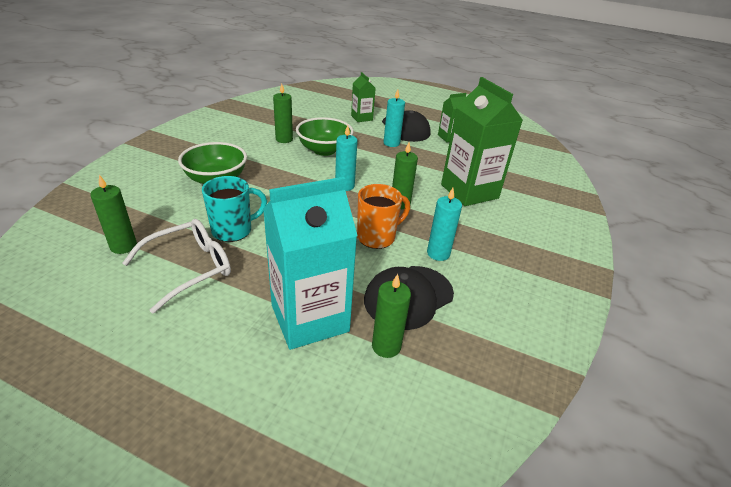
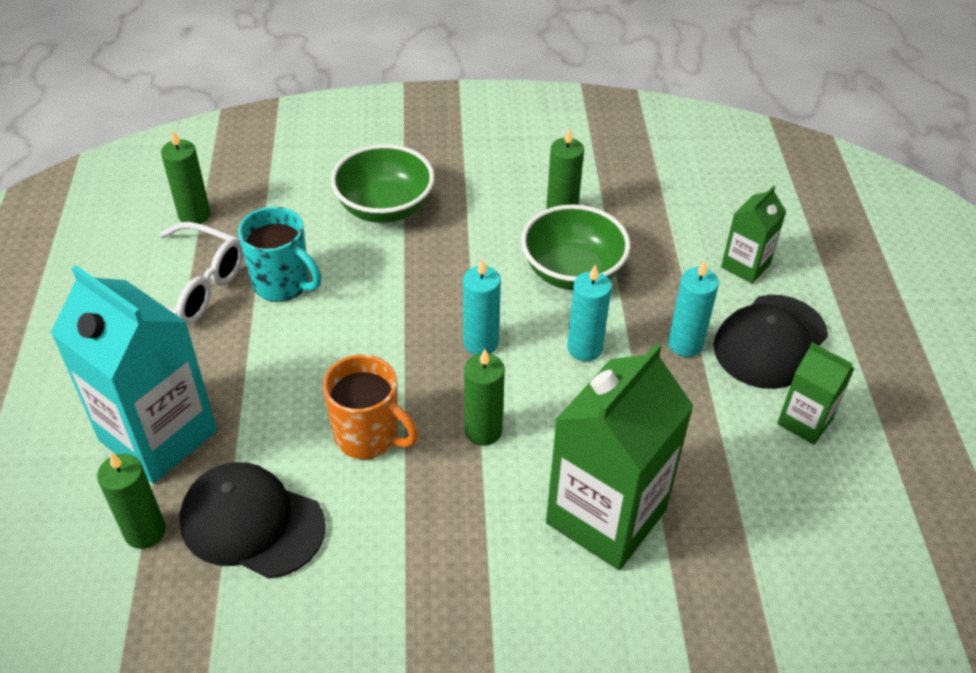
camera: 65 degrees right, 10 degrees up
turquoise candle [427,188,462,261] -> turquoise candle moved to [567,264,612,361]

